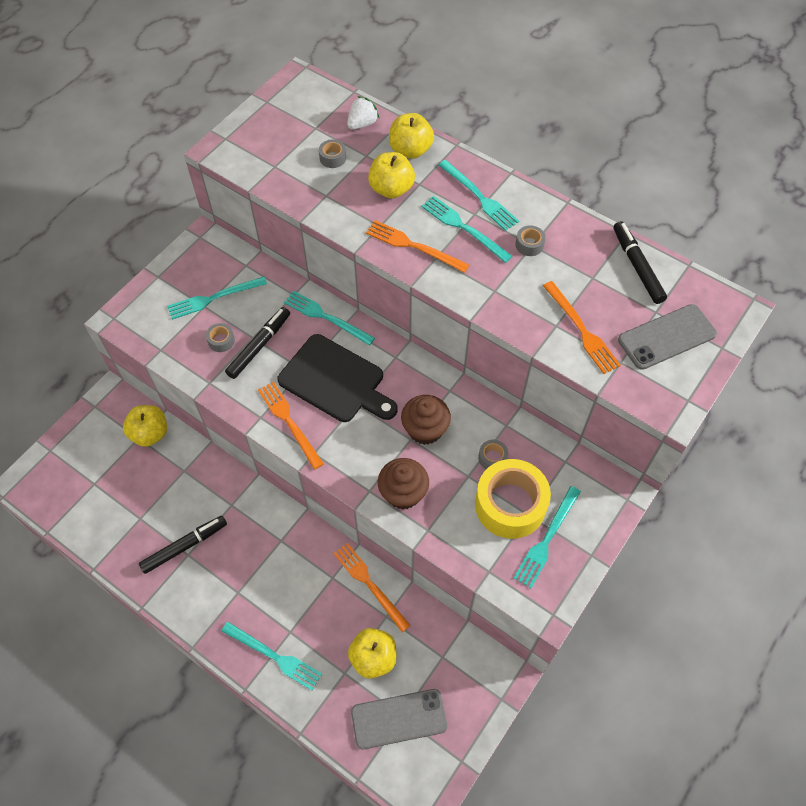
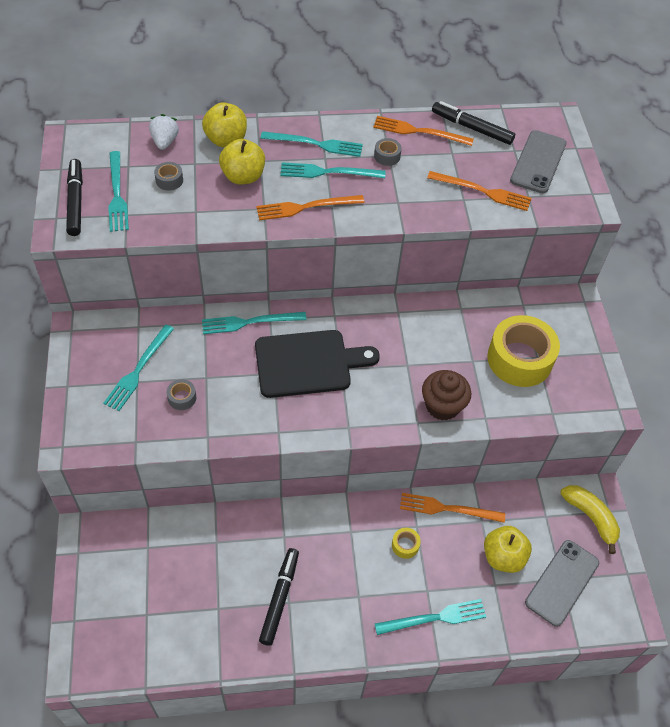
camera: 45 degrees left, 5 degrees down
yellow apple [123,405,167,447] -> none
black marker [225,307,290,379] -> black marker moved to [66,159,83,236]
orange fork [258,382,324,470] -> orange fork moved to [373,116,474,146]
brown cupcake [401,395,451,445] -> none
grey tape [478,440,508,469] -> none
turquoise fork [514,486,581,588] -> turquoise fork moved to [108,151,129,232]
none -> yellow tape [392,528,421,559]
none -> yellow banana [560,485,620,554]

